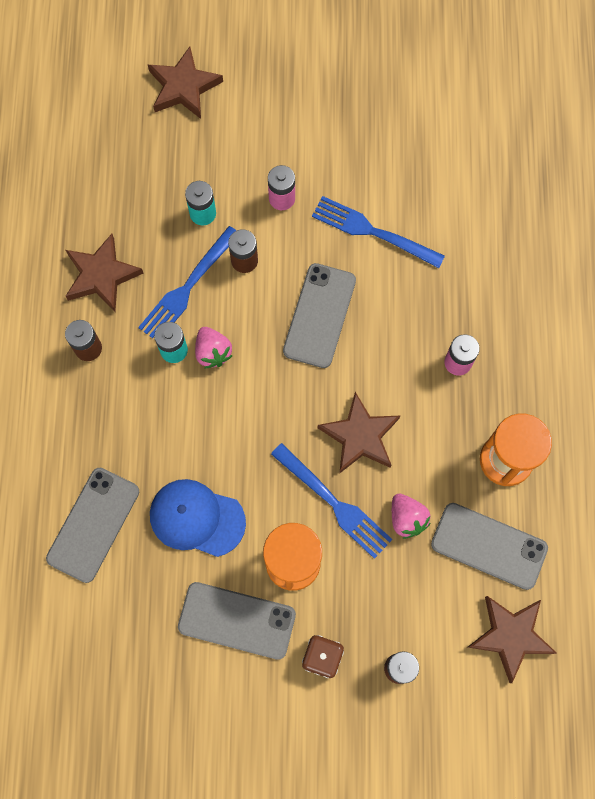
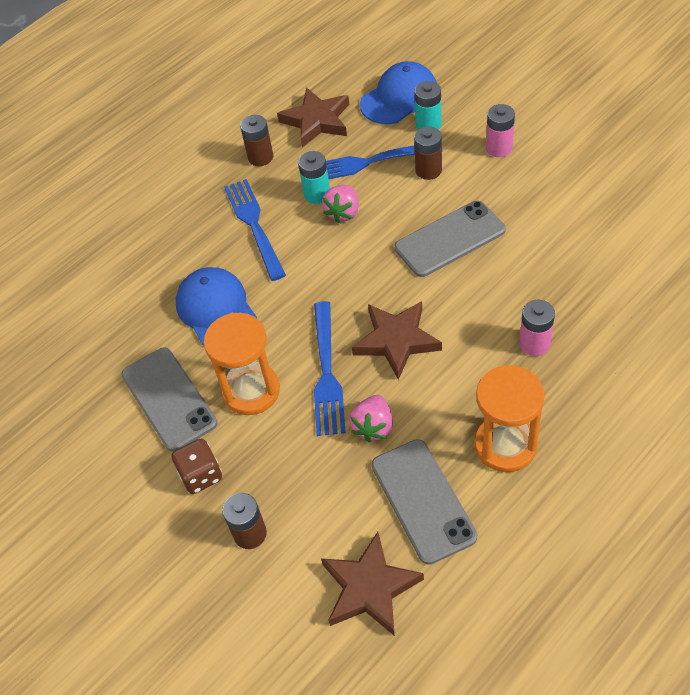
camera: 50 degrees right, 20 degrees down
grey phone [46,468,139,583] -> none
brown star [148,47,223,119] -> none
blue fork [312,196,445,268] -> blue fork moved to [224,179,286,281]
none -> blue cap [360,61,437,124]

